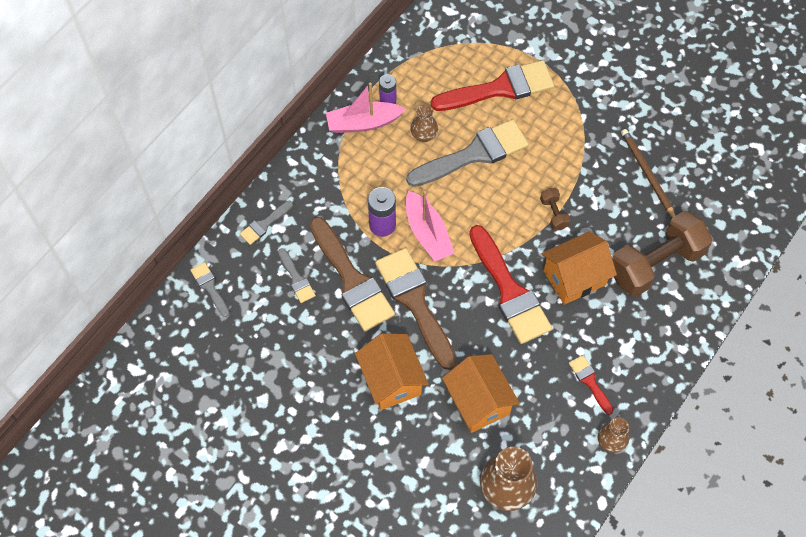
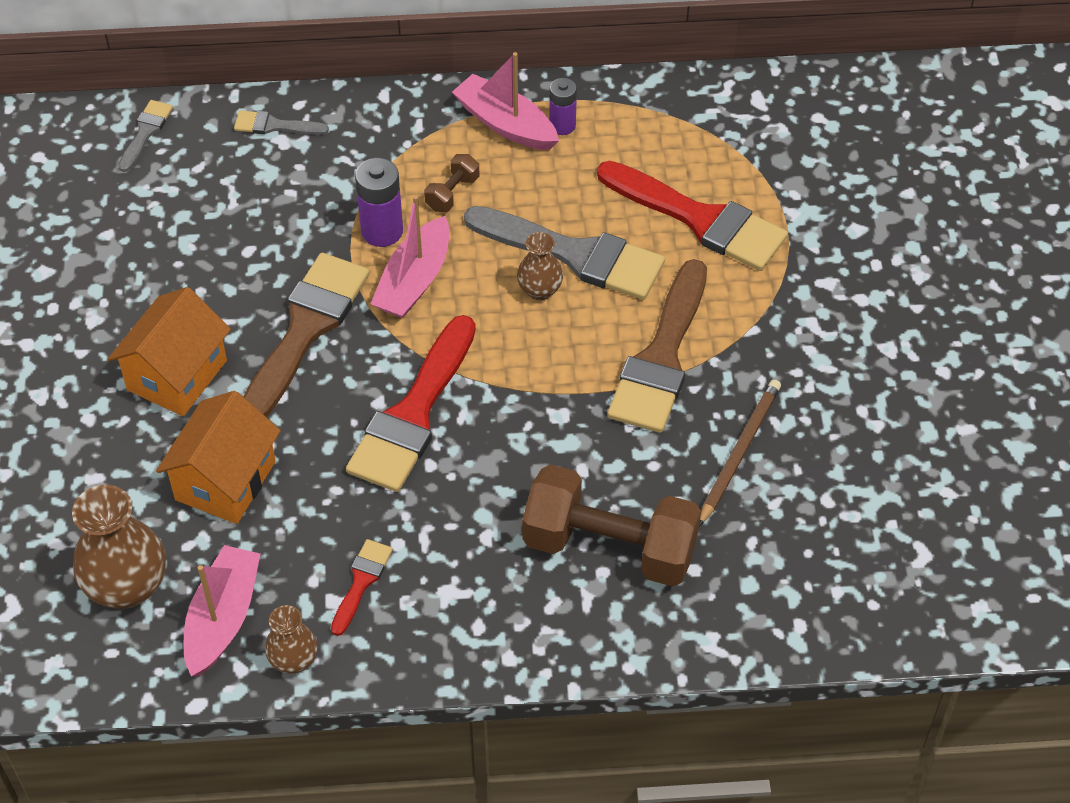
camera: 50 degrees right, 10 degrees down
grey brush [278,248,316,303] -> none
brown brush [310,217,395,331] -> brown brush moved to [607,259,707,433]
brown vase [410,104,438,142] -> brown vase moved to [517,232,563,300]
brown dumbbell [540,188,570,230] -> brown dumbbell moved to [424,154,480,212]
orange house [541,231,617,305] -> none
none -> pink boat [184,545,261,676]

